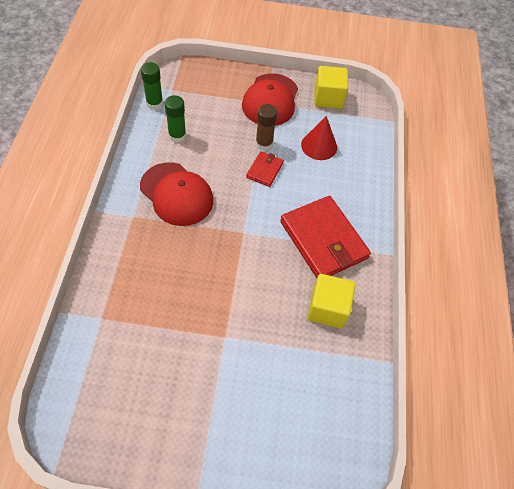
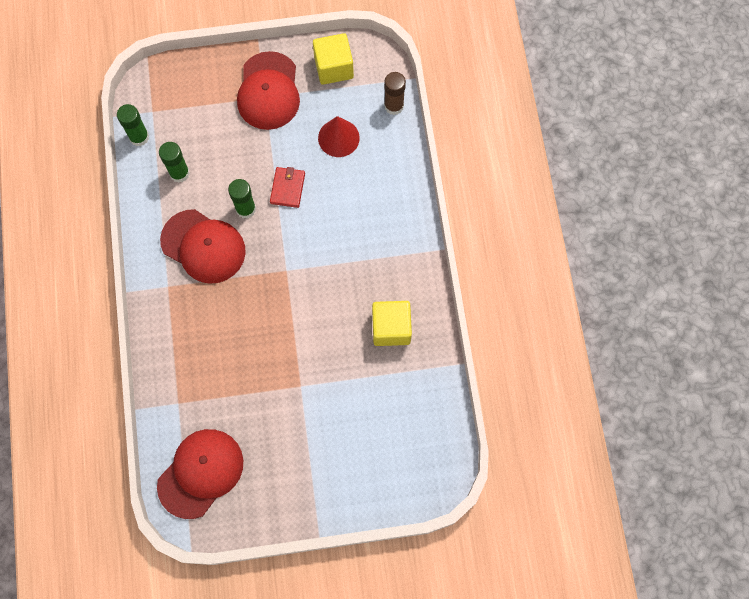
camera: 10 degrees left, 15 degrees up
brown glue stick [255,104,277,151] -> brown glue stick moved to [384,72,406,115]
red wallet [280,196,371,278] -> none
none -> red cap [157,429,243,519]
none -> green glue stick [228,179,256,219]

